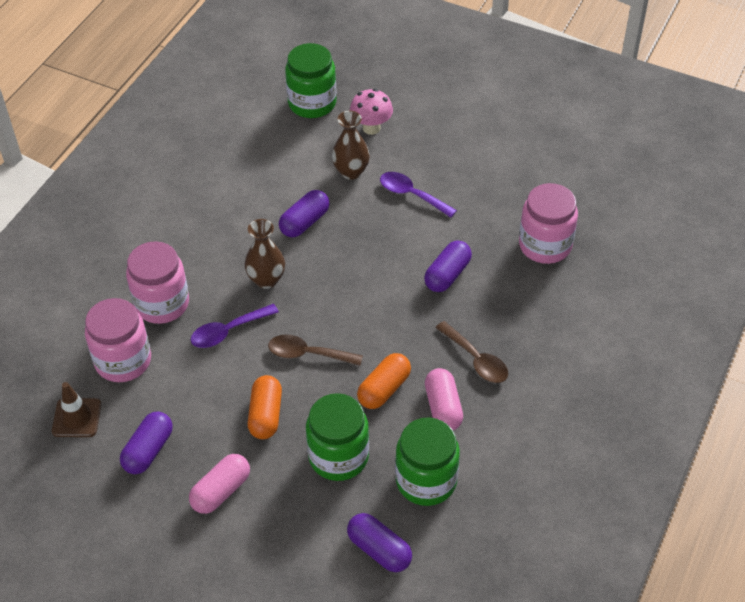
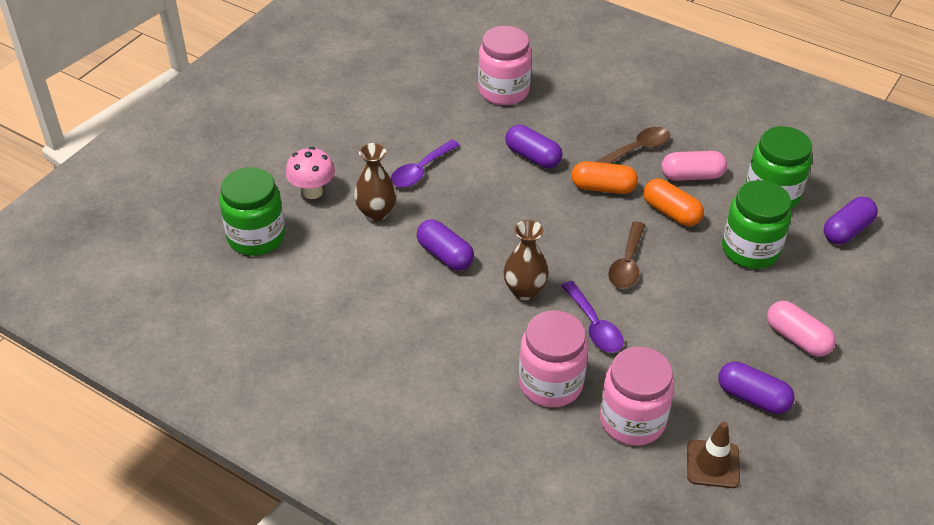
camera: 85 degrees left, 5 degrees down
orange capsule [247,375,282,439] -> orange capsule moved to [571,161,638,194]

